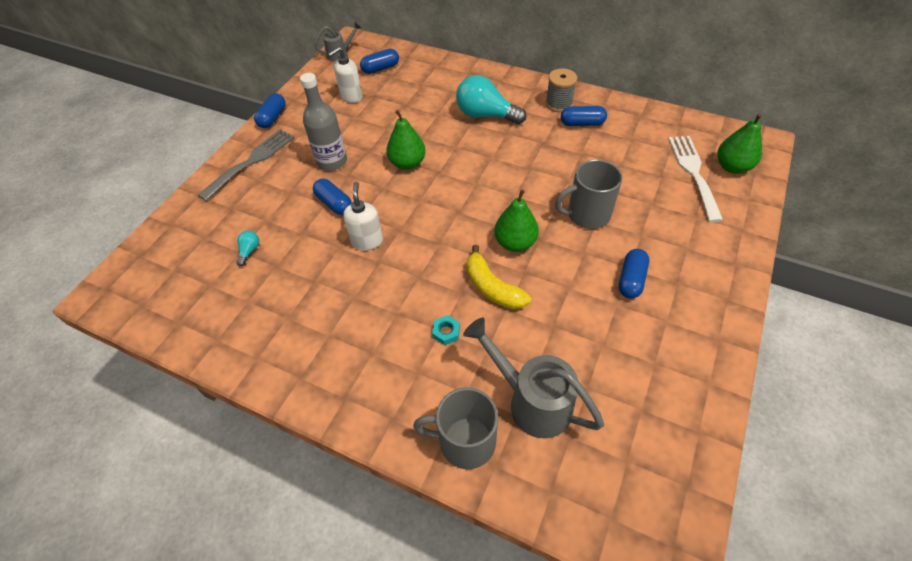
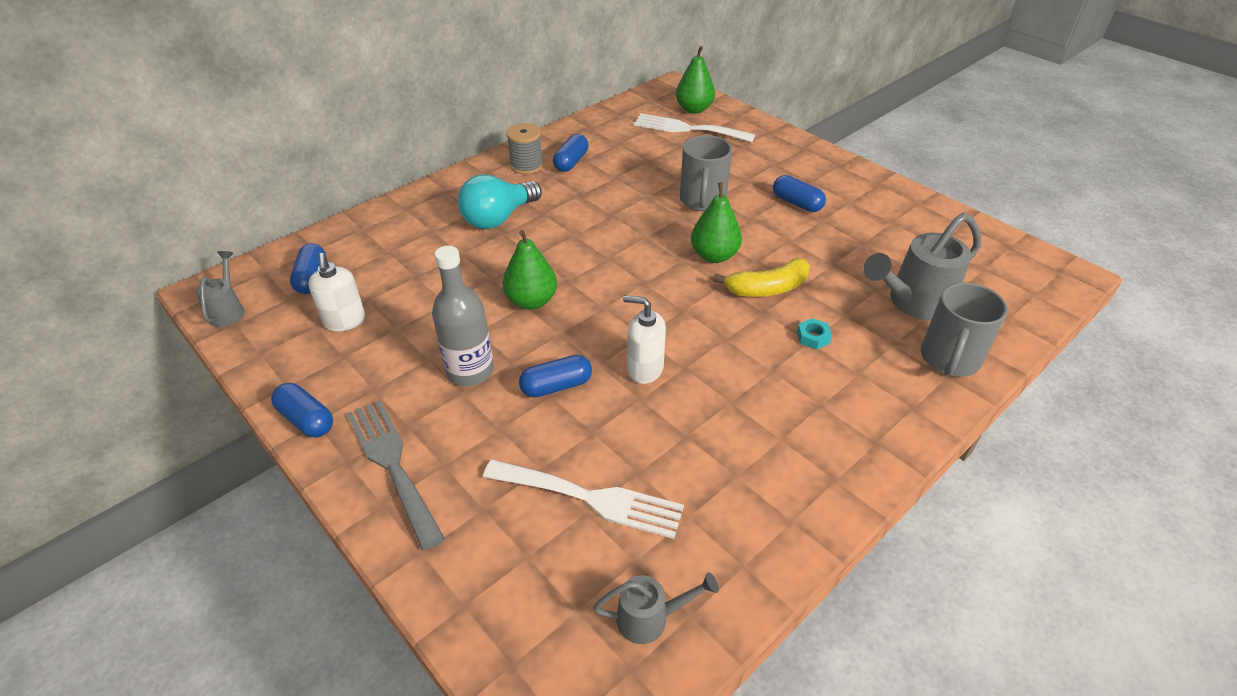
camera: 70 degrees left, 10 degrees down
turquoise light bulb [236,231,259,266] -> white fork [483,459,684,539]
none -> grey watering can [593,572,719,644]

